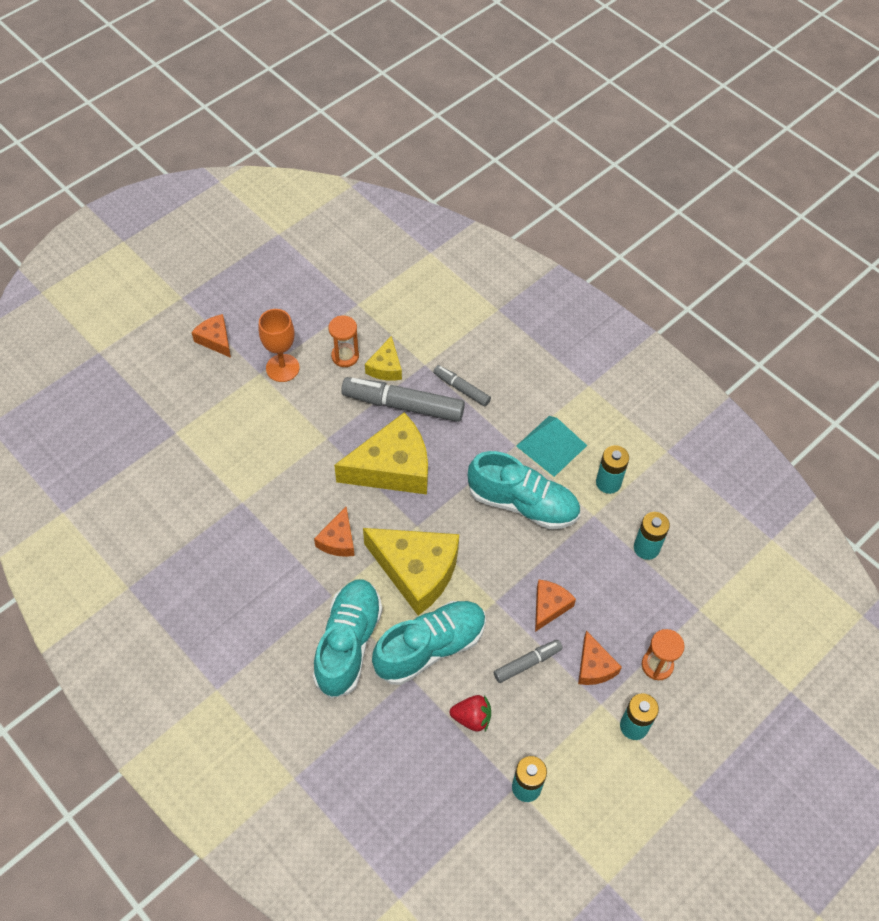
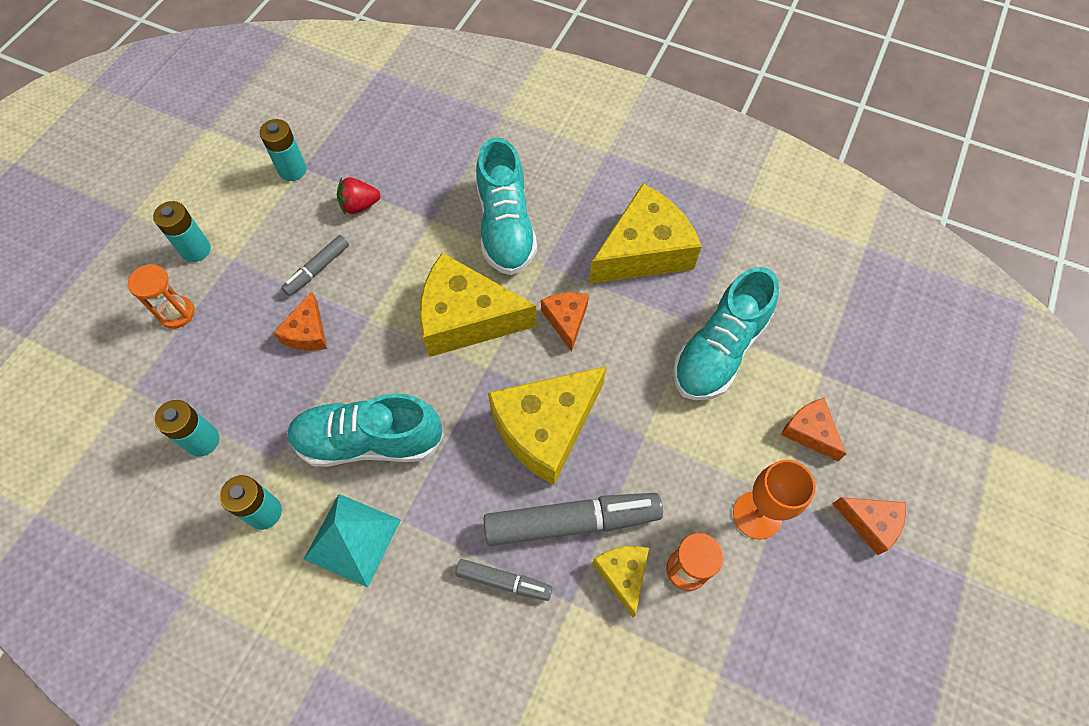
camera: 160 degrees right, 5 degrees up
turquoise shoe [372,601,486,685] -> turquoise shoe moved to [673,267,779,400]
orange cheese [578,631,622,685] -> orange cheese moved to [781,398,846,461]
none -> yellow cheese [589,184,702,284]

